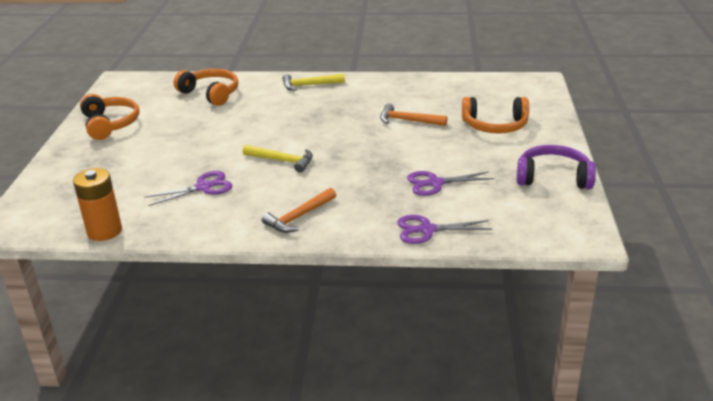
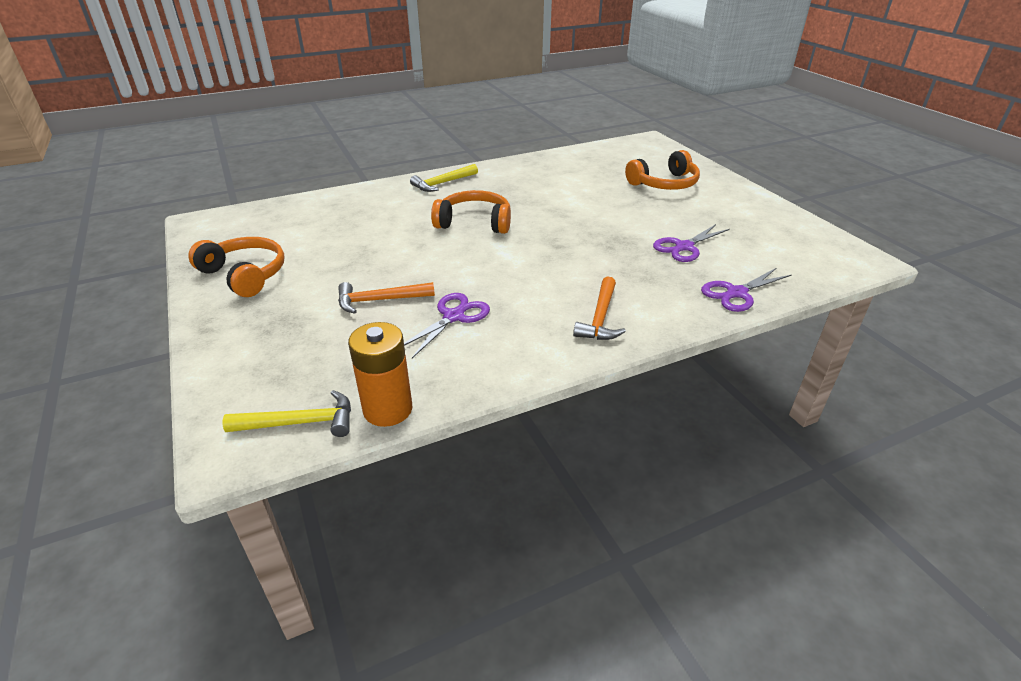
camera: 30 degrees left, 5 degrees up
orange headphones [173,69,238,106] -> orange headphones moved to [431,190,511,234]
yellow hammer [243,145,313,173] -> yellow hammer moved to [223,390,351,437]
orange hammer [380,103,448,126] -> orange hammer moved to [338,282,435,314]
purple headphones [517,145,596,189] -> none

